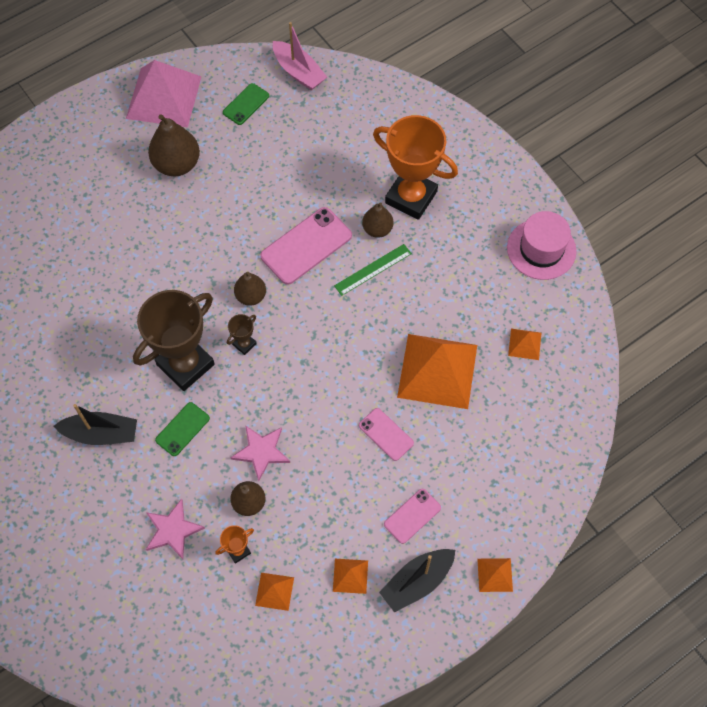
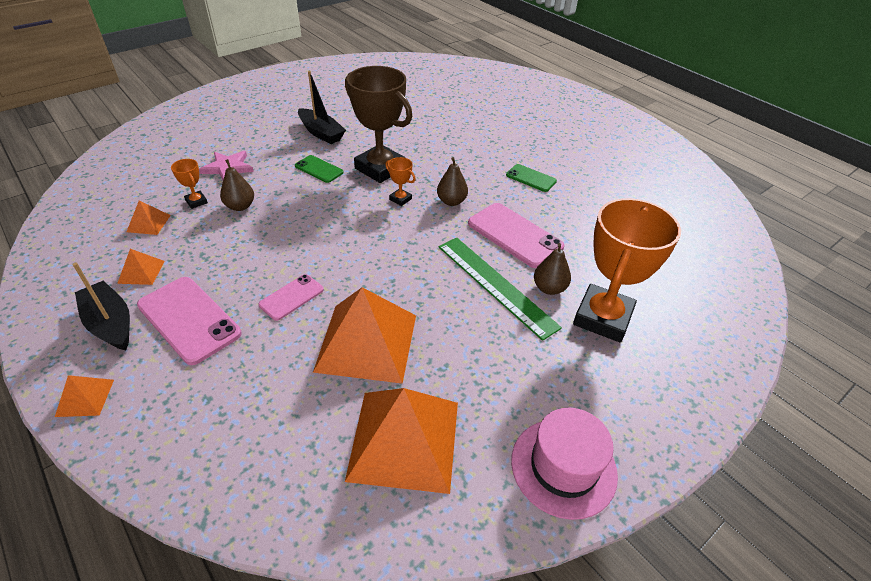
camera: 85 degrees right, 20 degrees down
black boat [54,404,137,445] -> black boat turned 45 degrees counterclockwise [298,71,346,144]
pink pyramid [126,60,202,127] -> none
brown pear [148,114,200,176] -> none
green phone [223,83,269,125] -> green phone moved to [506,164,557,192]
brown trophy [227,314,257,355] -> orange trophy [385,157,416,206]
pink star [230,425,290,481] -> none
pink boat [273,22,327,90] -> none
green ruler [334,244,412,296] -> green ruler [438,238,562,341], size x1.62
pink phone [384,489,441,544] -> pink phone [137,277,242,365], size x1.75
orange pyramid [508,328,541,360] -> orange pyramid [345,388,458,494], size x2.29

